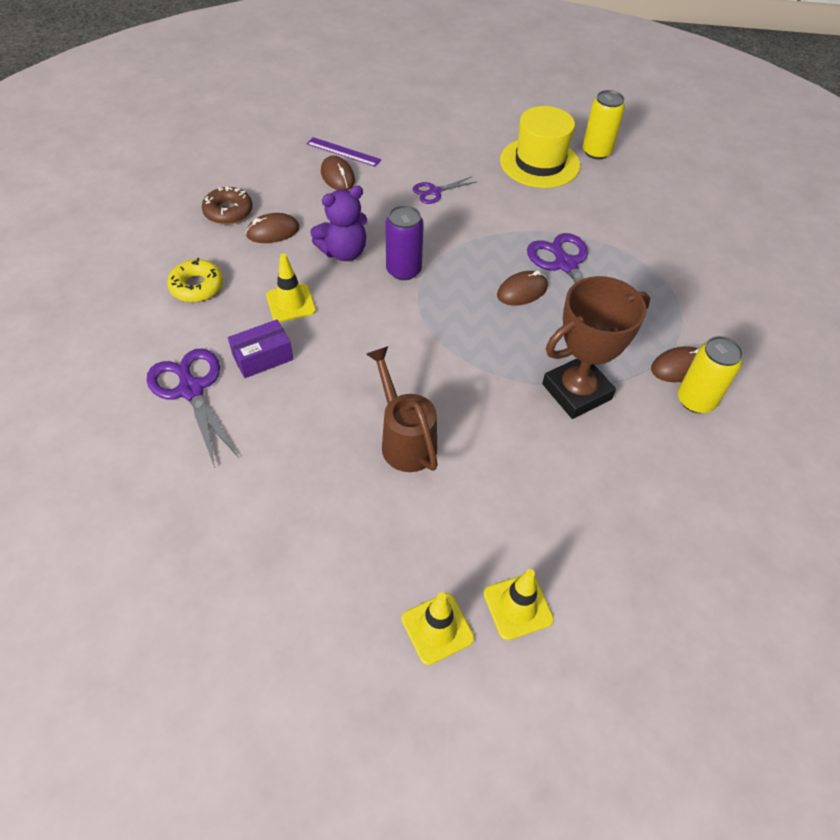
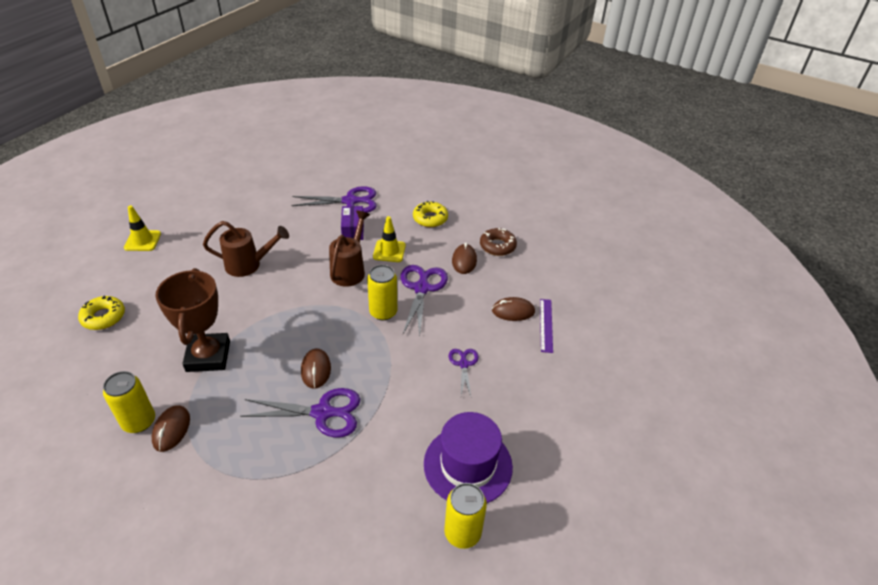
camera: 115 degrees right, 10 degrees down
purple ruler [307,137,381,167] -> purple ruler turned 45 degrees counterclockwise [540,299,553,353]
purple teddy bear [310,186,367,261] -> purple scissors [400,265,448,337]
purple can [385,205,424,280] -> yellow can [367,265,397,320]
yellow traffic cone [483,569,554,640] -> none
yellow hat [500,106,580,188] -> purple hat [424,412,513,503]
none -> yellow donut [78,296,125,330]
none -> brown watering can [329,211,370,287]

